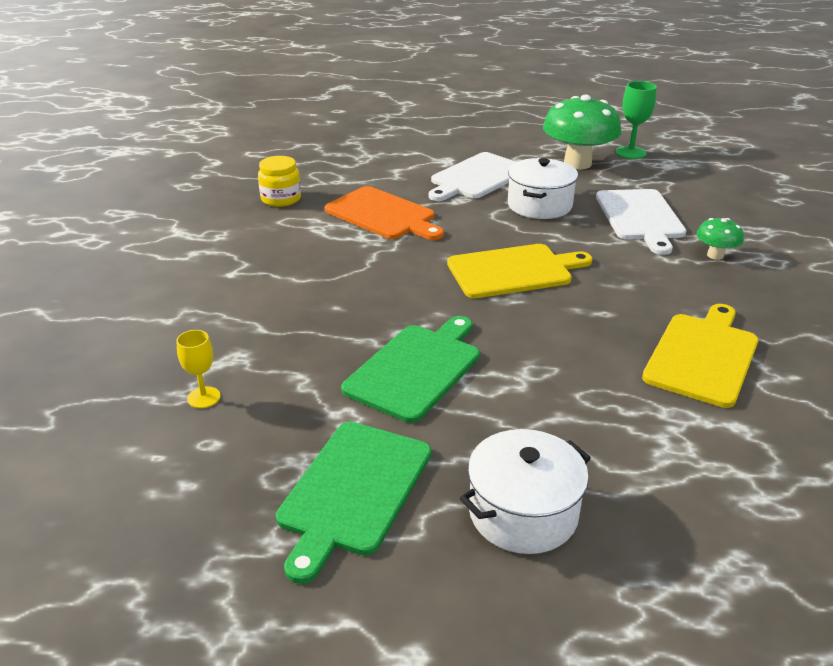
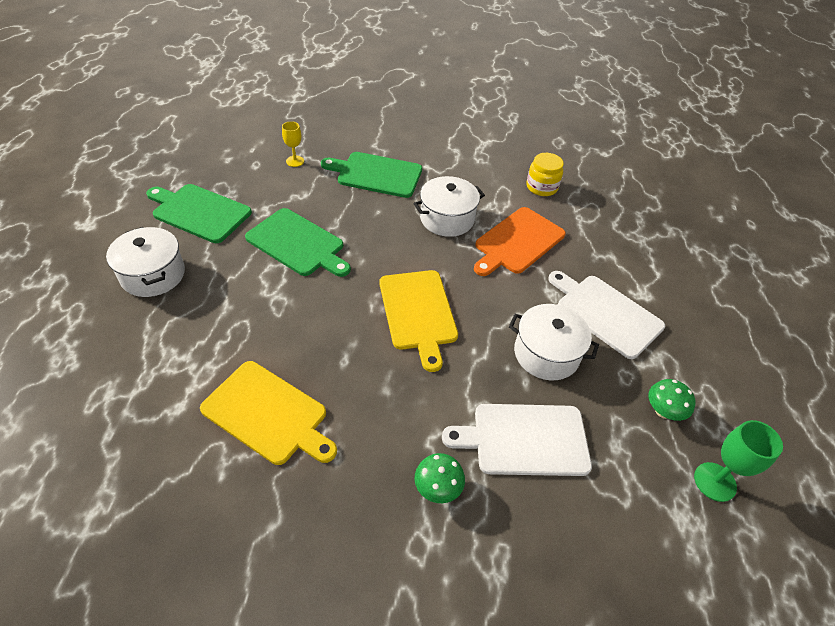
camera: 90 degrees right, 15 degrees up
green mushroom [543,95,622,169] -> green mushroom [648,379,696,421], size x0.48
none -> green cutting board [321,152,422,198]
none -> white pot [413,176,485,237]

